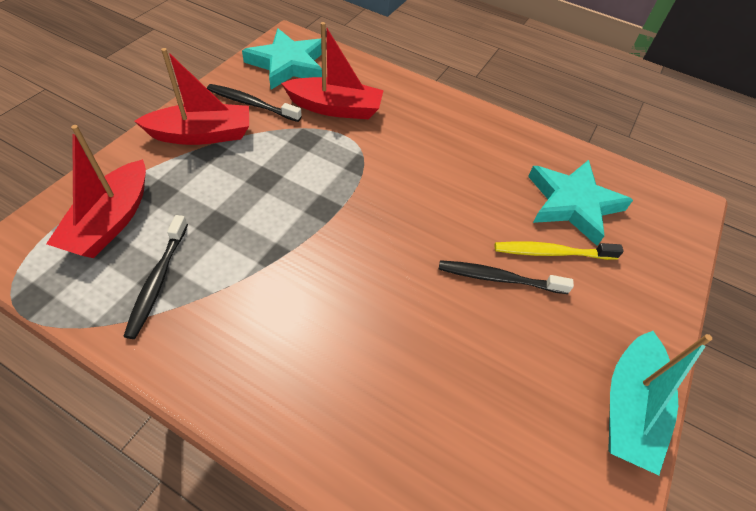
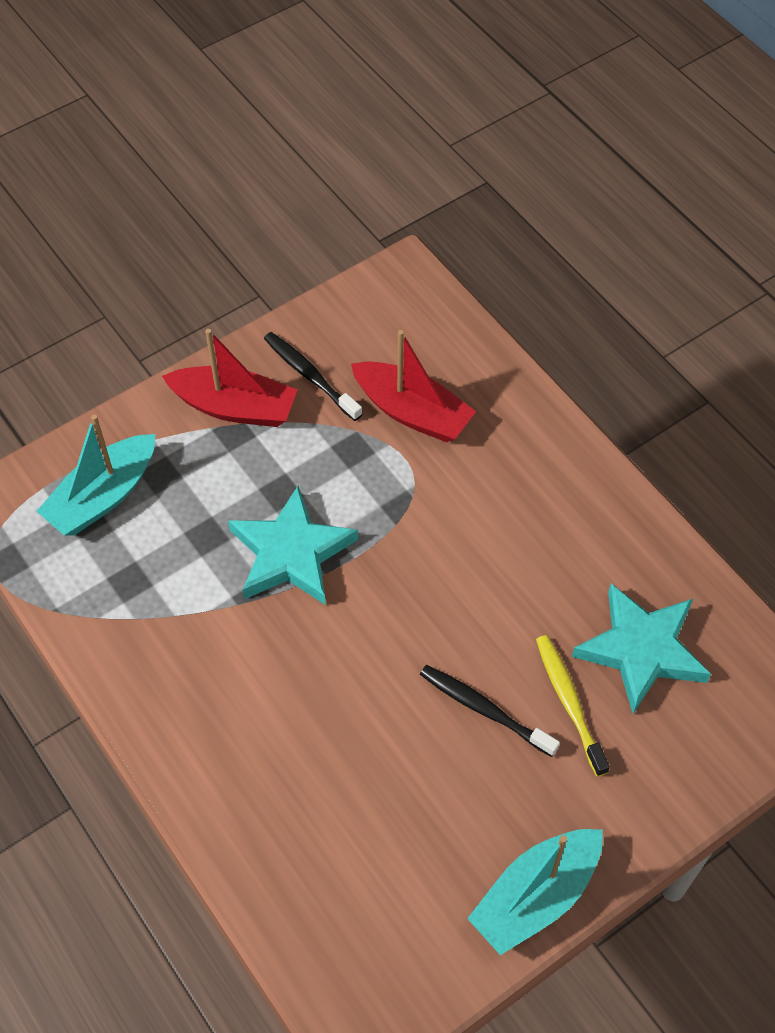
camera: 30 degrees right, 5 degrees up
red boat [46,125,146,258] -> turquoise boat [36,415,155,536]
black toothbrush [123,215,188,339] -> none
turquoise star [242,28,322,90] -> turquoise star moved to [228,486,358,605]
yellow toothbrush [495,241,624,260] -> yellow toothbrush turned 45 degrees clockwise [536,635,610,777]

